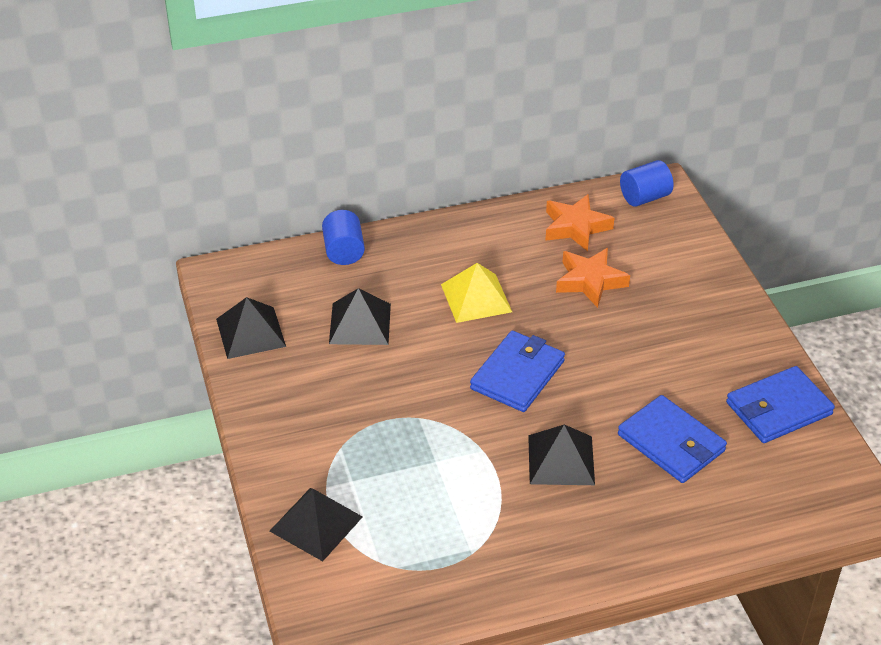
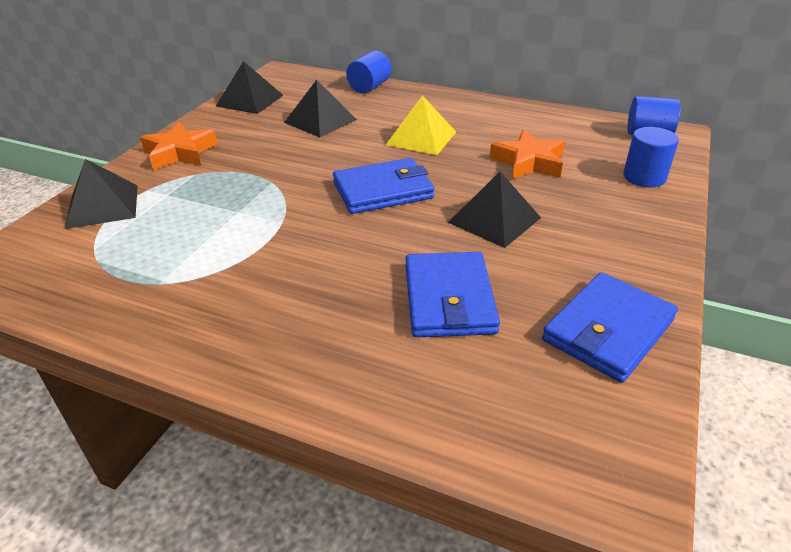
camera: 40 degrees right, 5 degrees down
black pyramid [528,425,595,485] -> black pyramid moved to [448,172,541,248]
orange star [545,194,614,251] -> orange star moved to [140,122,217,170]
blue wallet [726,366,835,443] -> blue wallet turned 60 degrees counterclockwise [542,272,678,383]
none -> blue cylinder [623,127,679,187]

